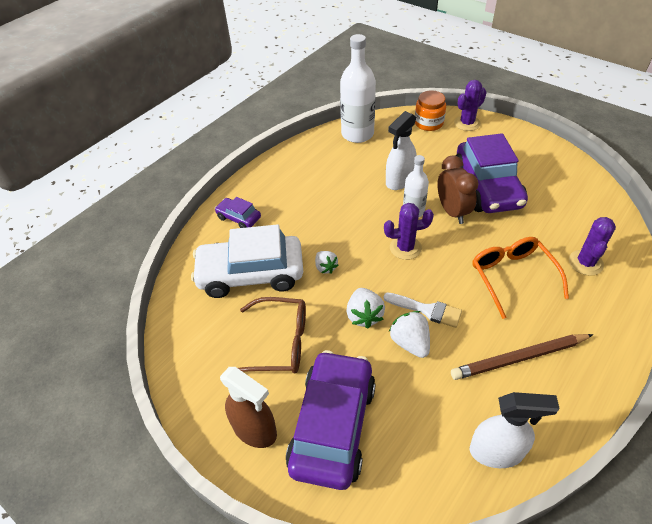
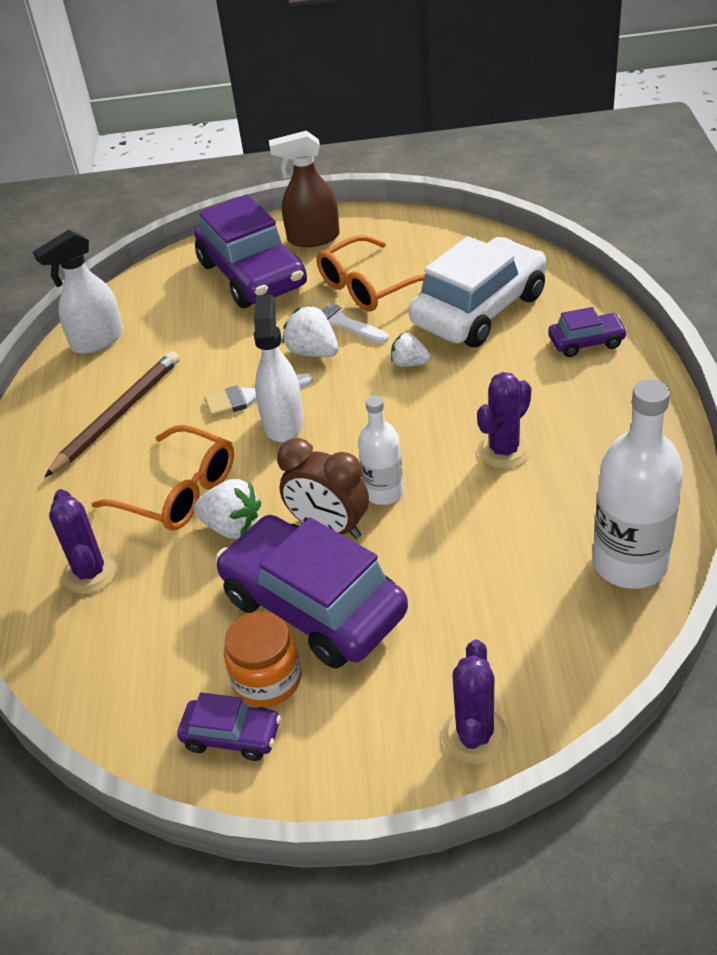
camera: 140 degrees right, 5 degrees down
brown glasses [238,297,306,374] -> orange glasses [316,235,425,312]
purple cactus [384,203,434,260] -> purple cactus moved to [477,372,531,469]
white spray bottle [386,111,416,190] -> white spray bottle moved to [254,294,304,442]
white strawberry [389,311,430,358] -> white strawberry moved to [193,479,261,539]
orange jar [415,90,446,131] -> orange jar moved to [224,611,301,707]
none -> purple car [177,692,281,761]
none -> white brush [305,298,389,343]

